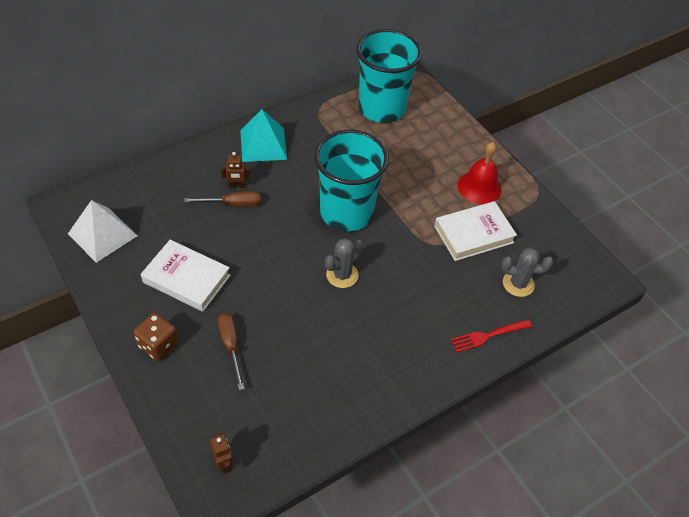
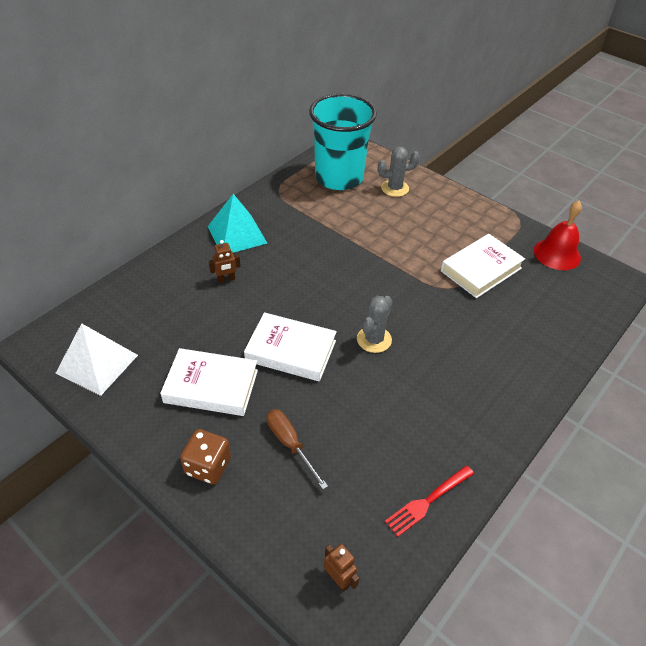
camera: 15 degrees left, 5 degrees down
brown screwdriver [184,191,261,206] -> none
turquoise cup [314,130,389,231] -> none
red fork [450,319,532,353] -> red fork moved to [385,465,474,537]
red bell [458,142,502,204] -> red bell moved to [534,201,582,270]
grey cactus [501,248,553,297] -> grey cactus moved to [378,147,420,197]
none -> white book [244,312,337,381]

